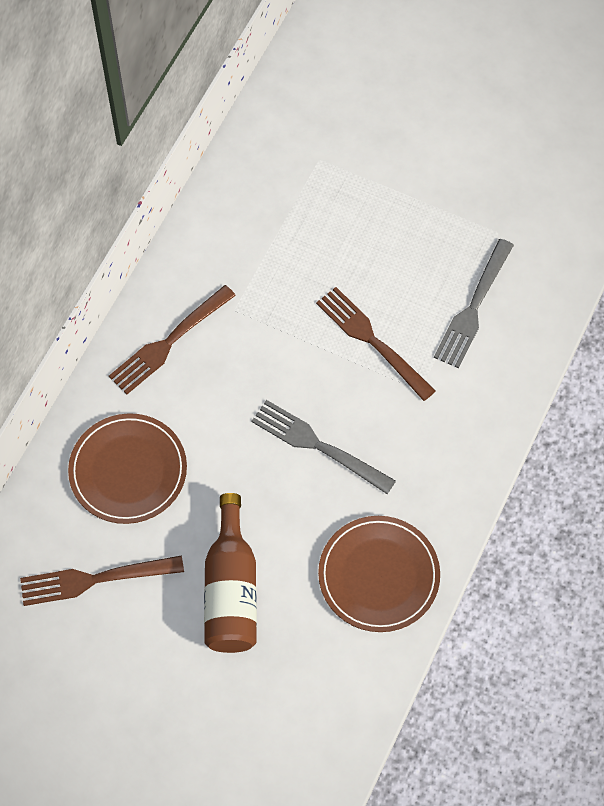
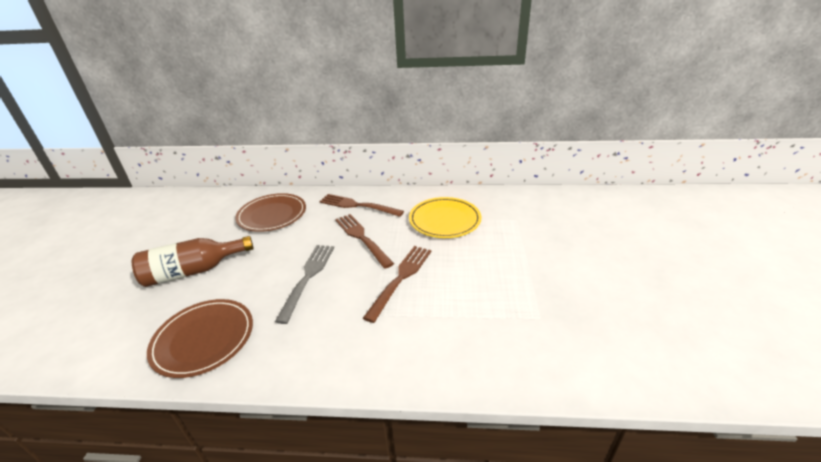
camera: 70 degrees right, 30 degrees down
brown fork [20,555,184,606] -> brown fork moved to [335,214,394,269]
grey fork [434,239,514,368] -> none
none -> yellow plate [409,197,481,238]

